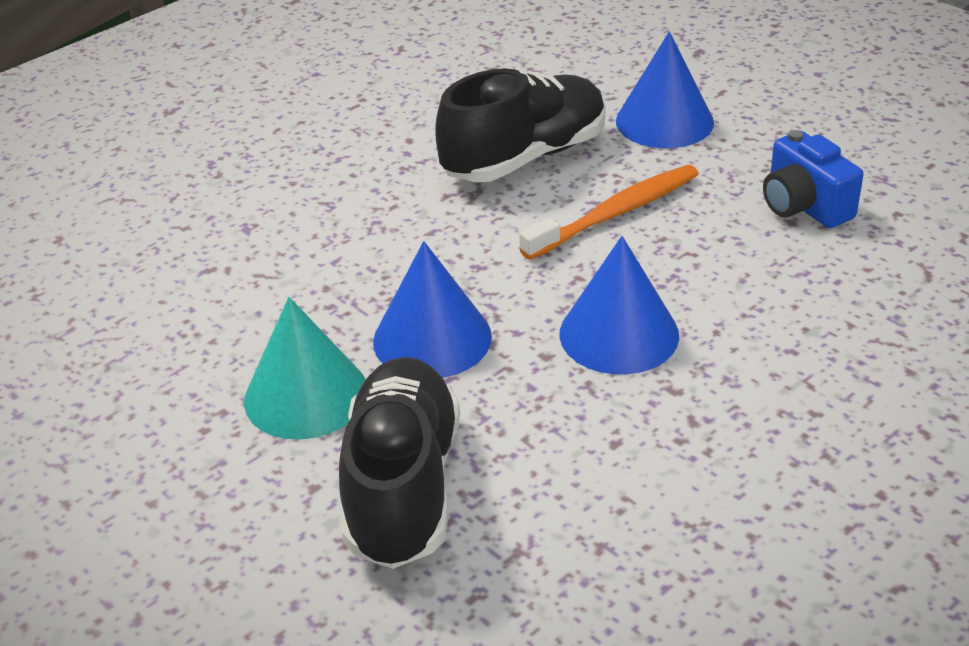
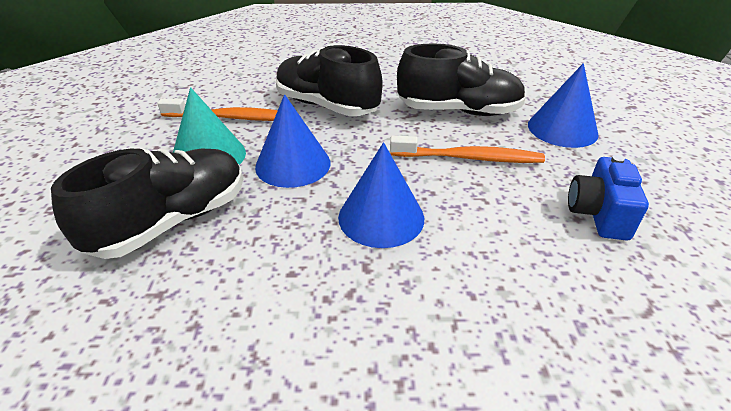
camera: 40 degrees right, 0 degrees up
none -> orange toothbrush [157,98,278,121]
none -> black shoe [276,45,383,116]

